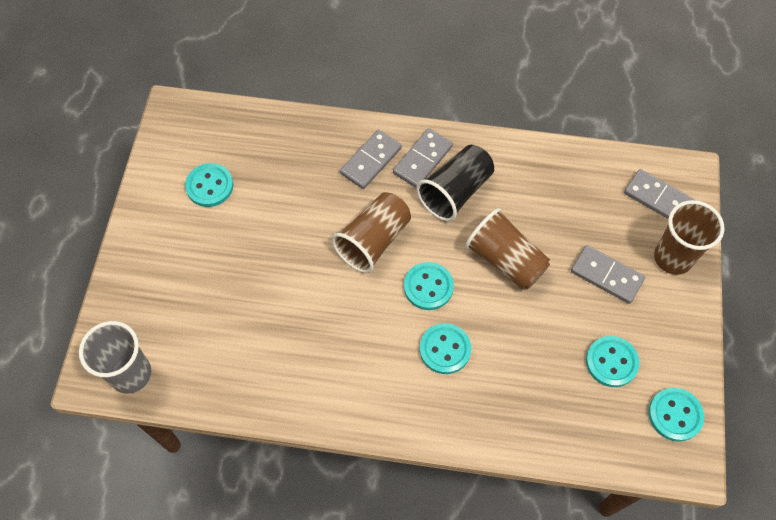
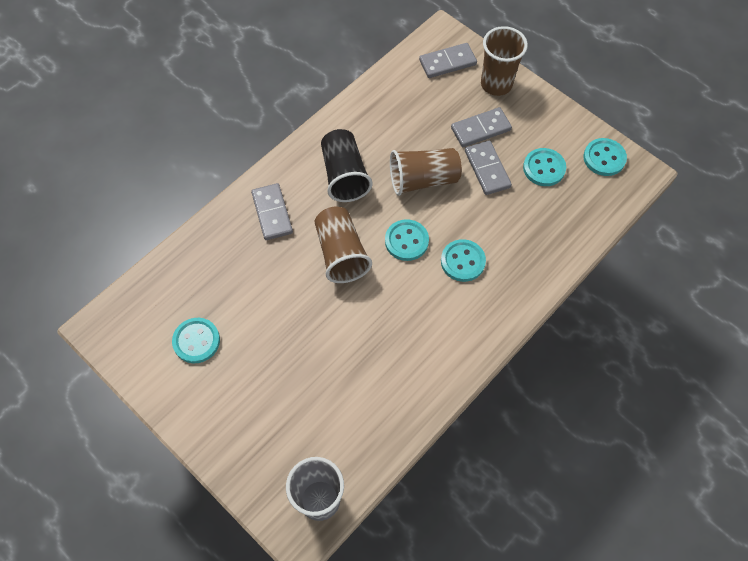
camera: 55 degrees left, 0 degrees up
grey domino [393,128,453,188] -> grey domino moved to [465,141,512,195]

